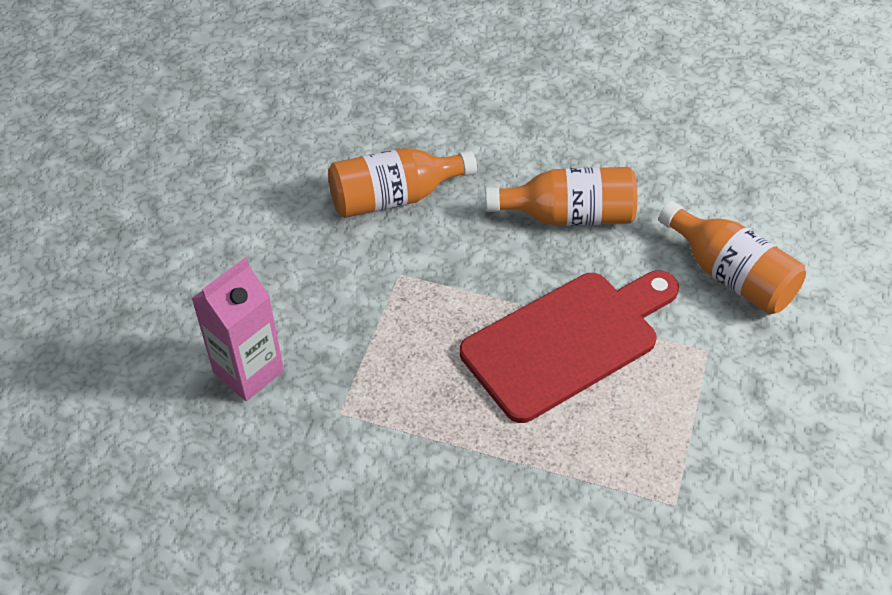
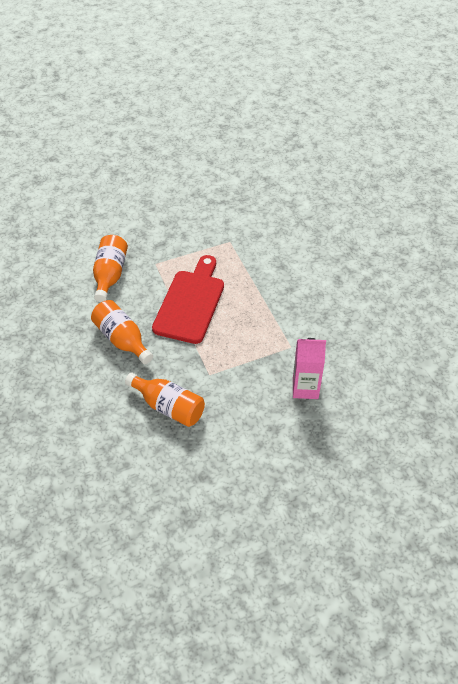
camera: 130 degrees left, 0 degrees up
red cutting board [460,271,679,423] -> red cutting board turned 90 degrees clockwise [152,255,224,344]

